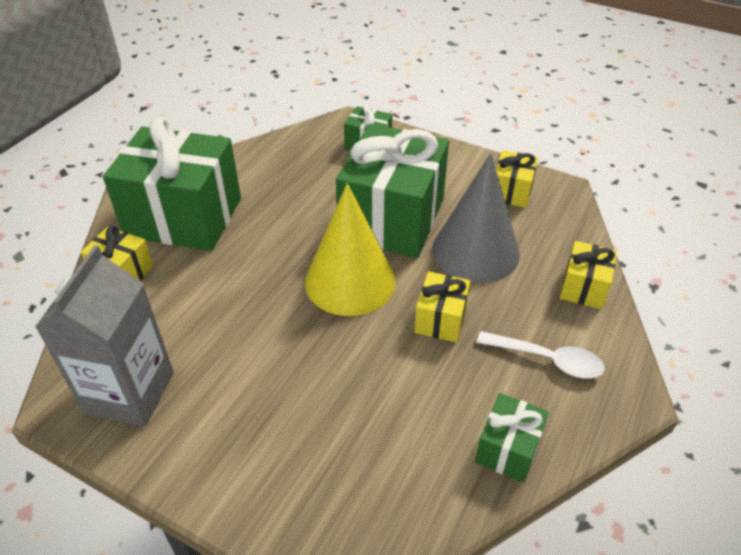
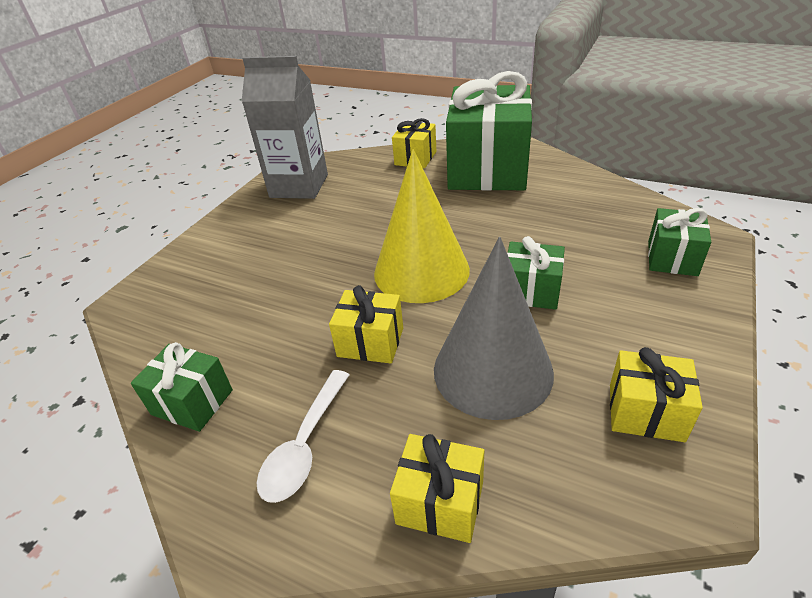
camera: 90 degrees right, 5 degrees down
green gift [336,124,449,258] -> green gift [507,236,565,310], size x0.46

